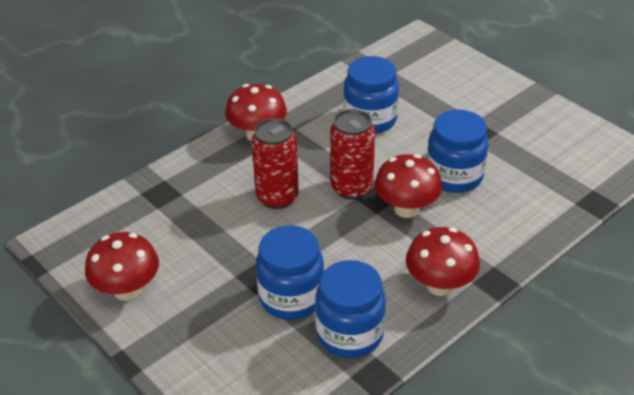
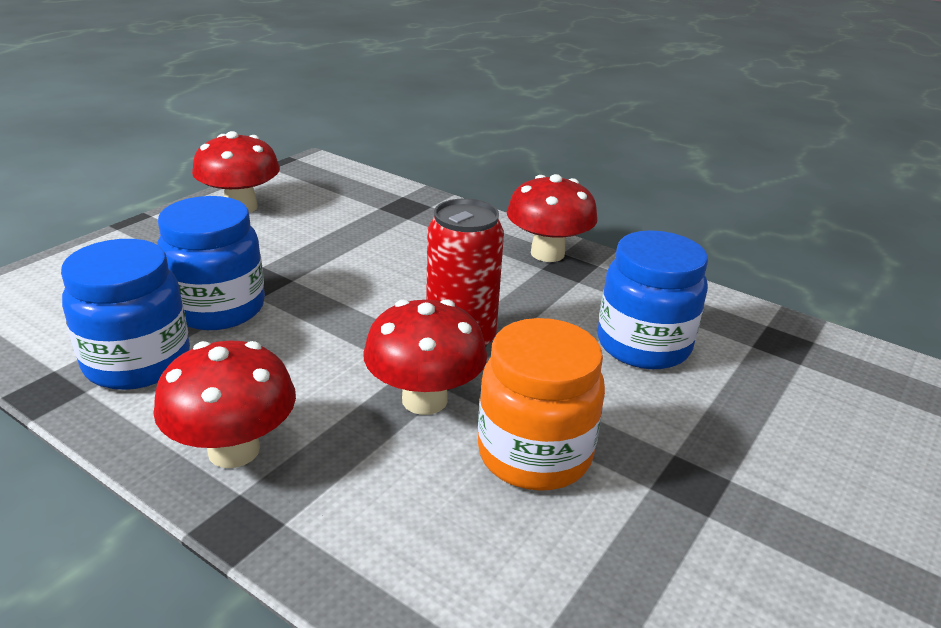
camera: 75 degrees right, 10 degrees down
red can [251,118,299,209] -> none
blue jar [427,110,488,193] -> orange jar [478,318,605,491]

